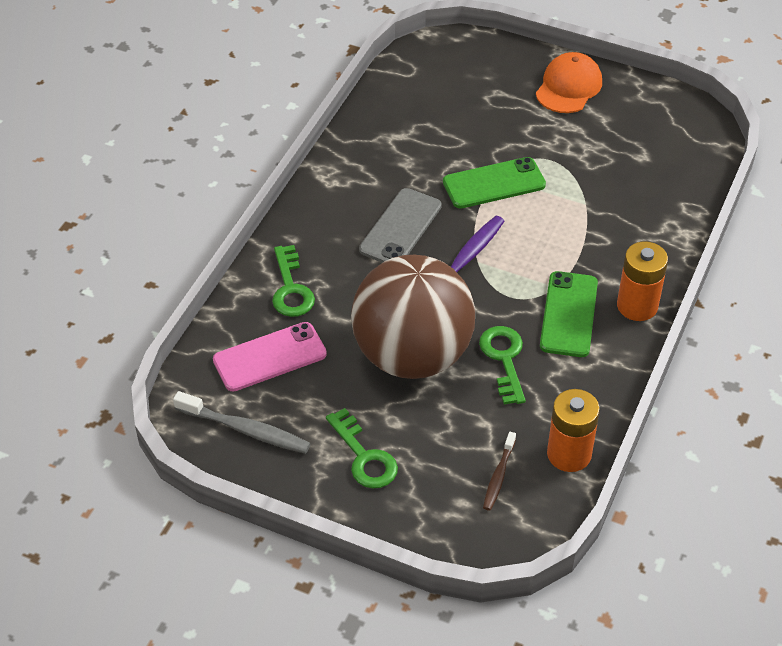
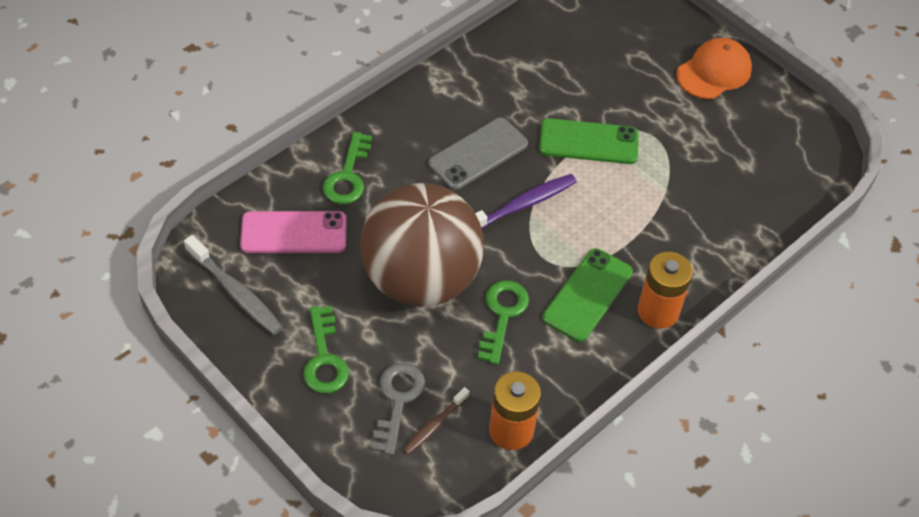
camera: 20 degrees right, 5 degrees up
none -> grey key [372,363,425,455]

